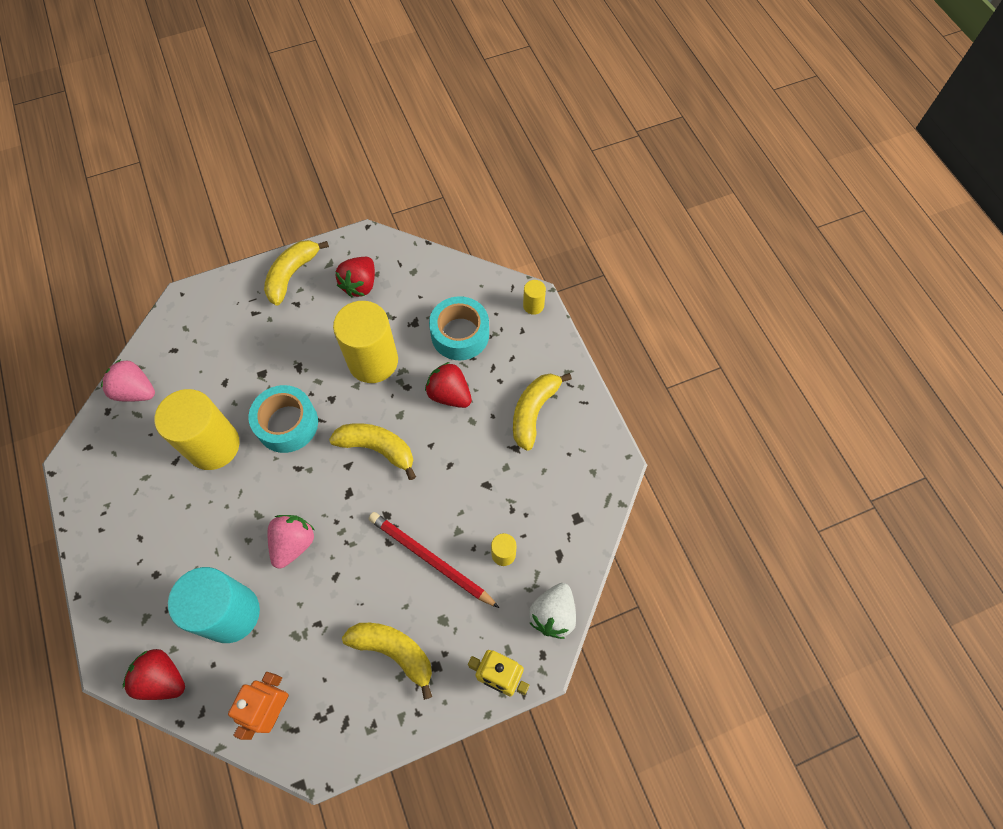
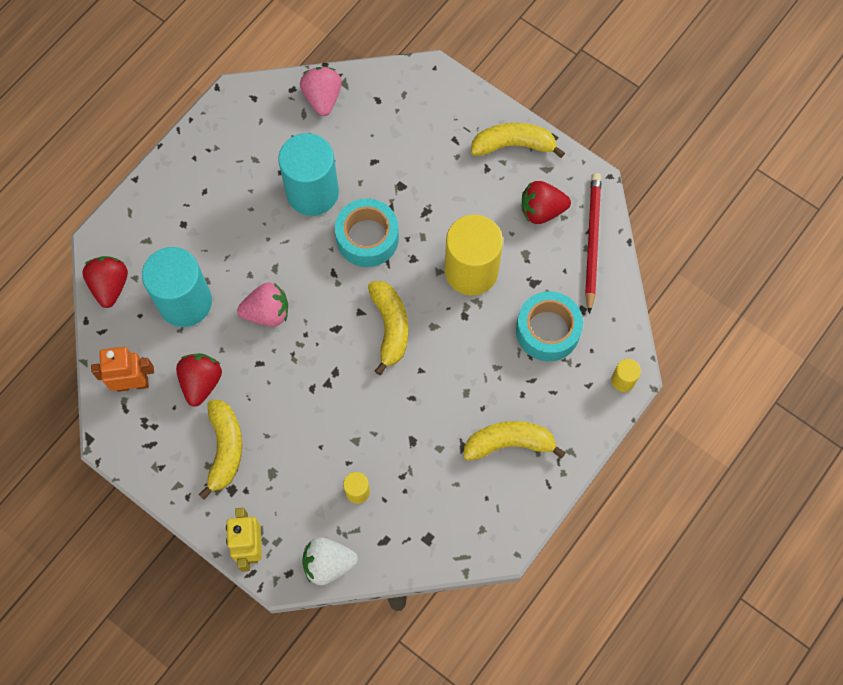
camera: 60 degrees right, 5 degrees up
yellow cylinder [155,389,240,470] -> turquoise cylinder [278,133,339,216]
red pencil [368,512,499,608] -> red pencil moved to [585,173,601,314]
red strawberry [425,362,472,408] -> red strawberry moved to [176,353,222,407]

